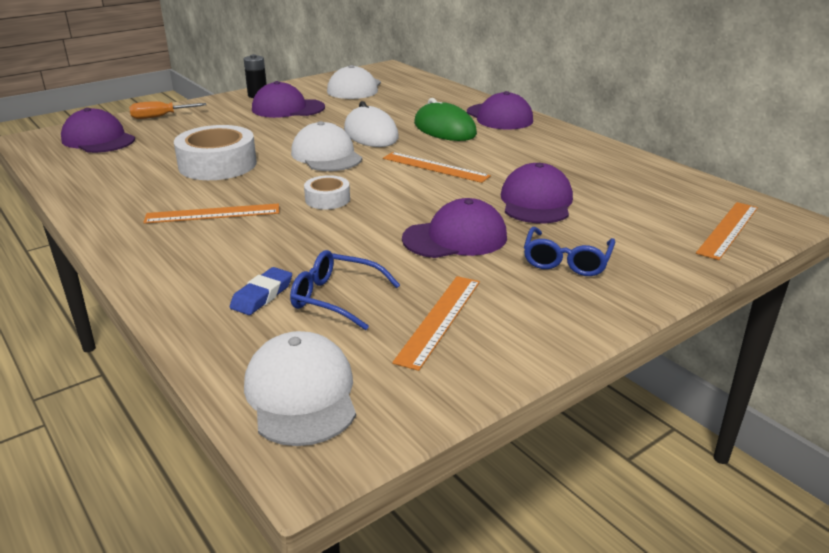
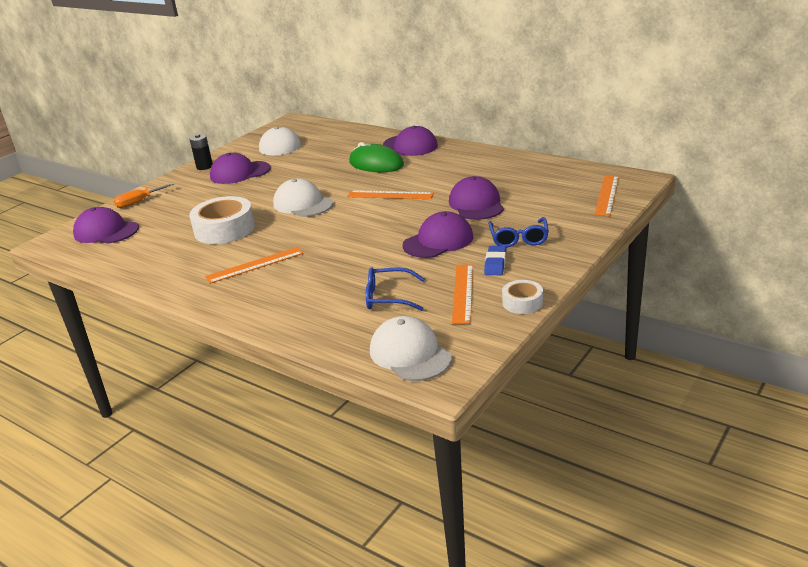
camera: 15 degrees left, 0 degrees up
blue eraser [230,267,292,315] -> blue eraser moved to [484,246,506,275]
white tape [304,175,350,209] -> white tape moved to [502,280,543,314]
white mouse [344,101,399,147] -> none

